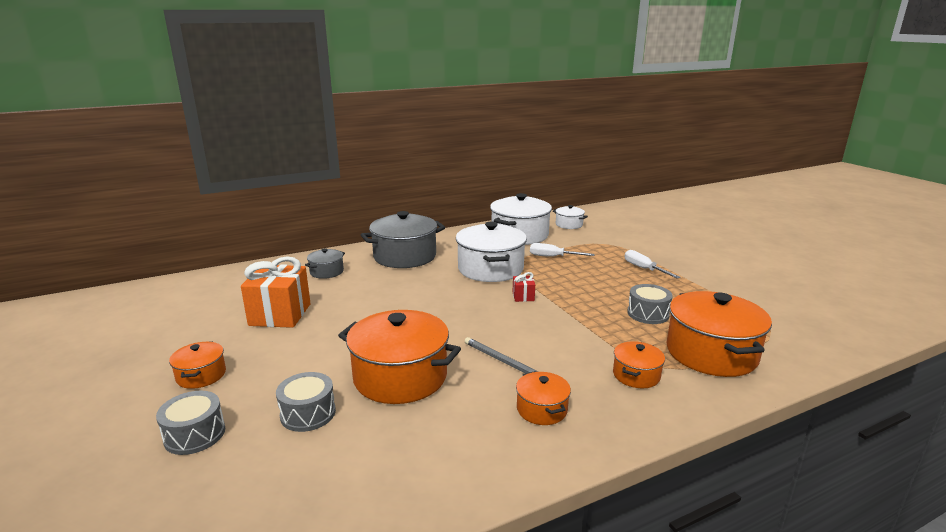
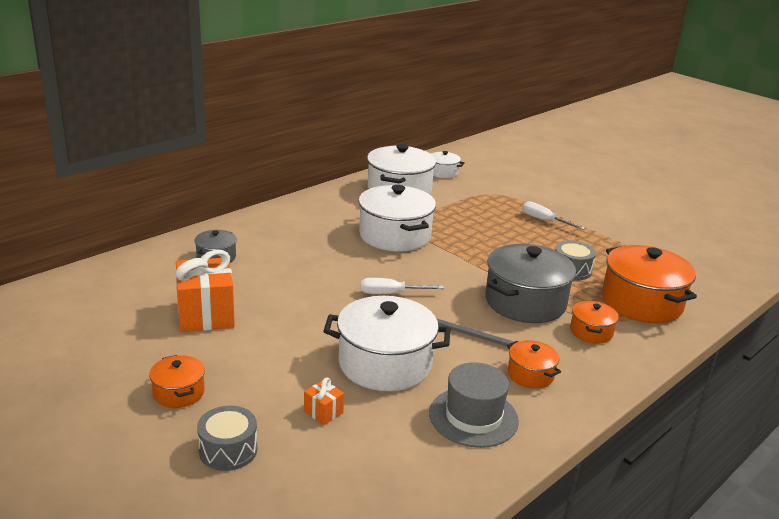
camera: 20 degrees left, 5 degrees up
grey drum [276,372,336,432] -> orange gift [304,378,344,425]
orange pot [338,310,461,404] -> white pot [323,296,450,391]
grey pot [361,211,445,268] -> grey pot moved to [485,244,576,323]
red gift [513,272,535,302] -> none
white screwdriver [530,243,595,257] -> white screwdriver moved to [361,278,444,294]
none -> grey hat [429,362,519,448]

